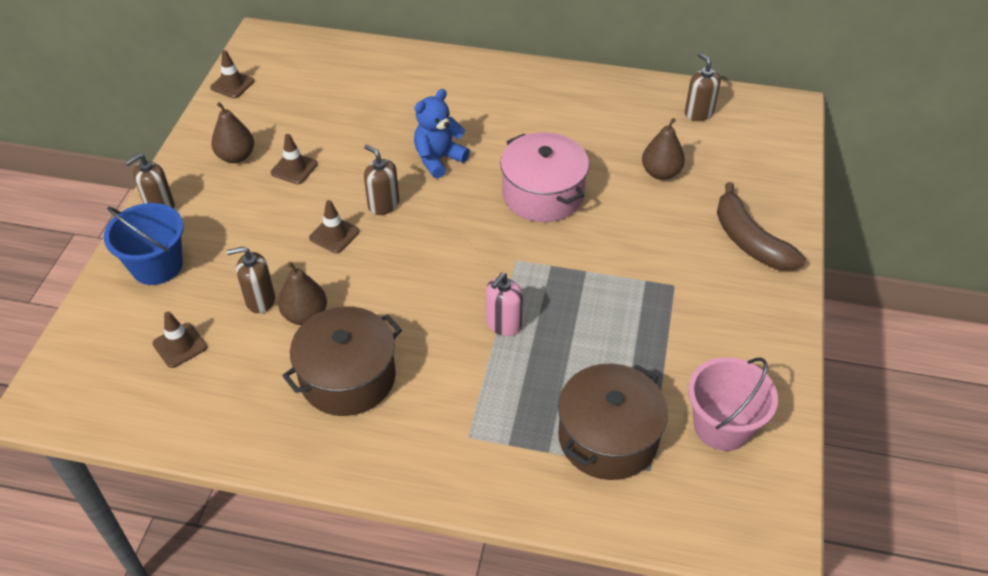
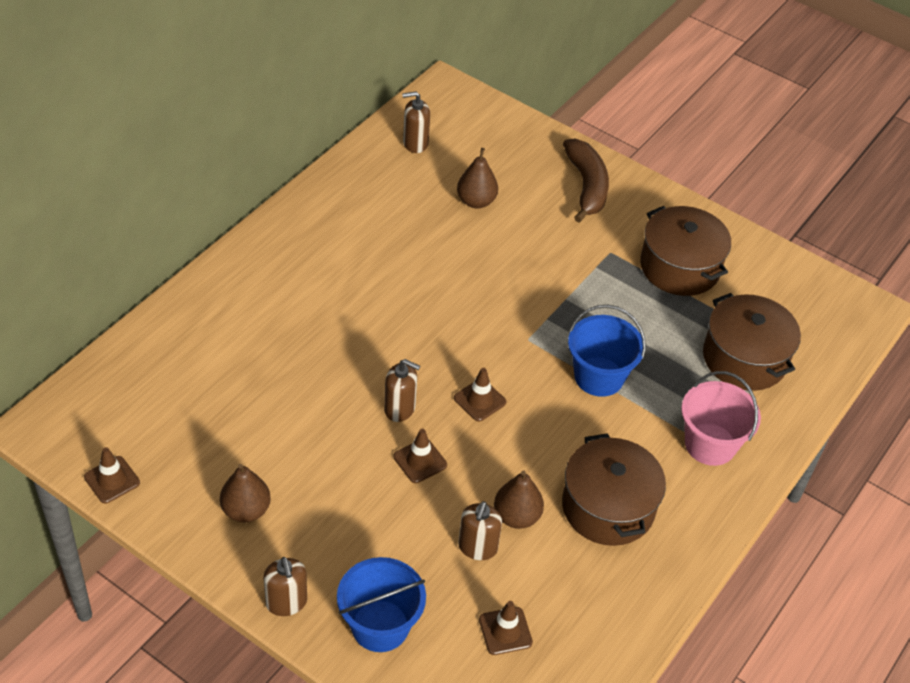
camera: 70 degrees left, 0 degrees up
brown traffic cone [271,134,318,184] -> brown traffic cone moved to [454,368,506,422]
brown soap dispenser [364,144,399,215] -> brown soap dispenser turned 135 degrees counterclockwise [384,359,420,422]
blue teddy bear [414,89,470,178] -> none
pink soap dispenser [486,273,523,336] -> blue bucket [568,305,646,397]
pink pot [500,132,589,222] -> none
pink bucket [688,357,778,451] -> pink bucket moved to [681,371,761,466]
brown banana [717,182,806,271] -> brown banana turned 90 degrees counterclockwise [563,139,609,222]
none -> brown pot [640,206,731,296]

